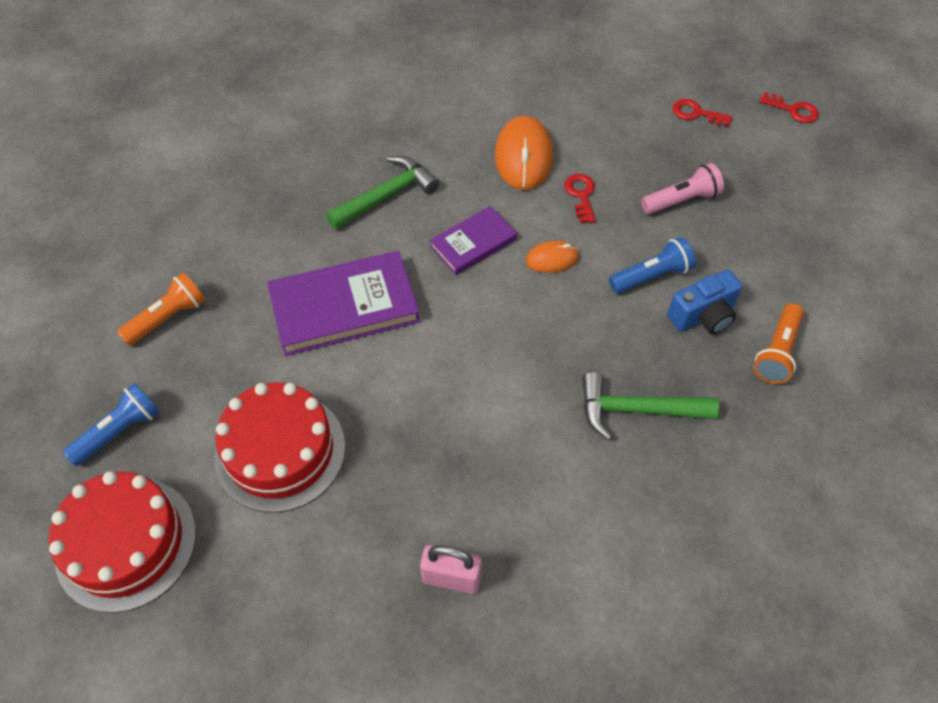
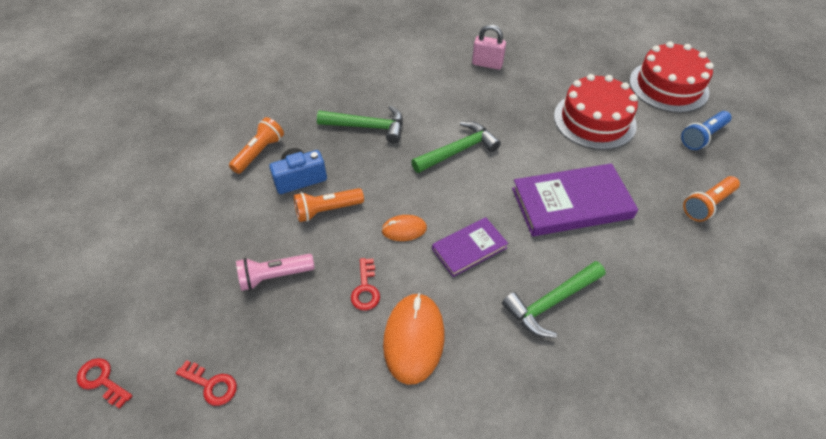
camera: 175 degrees left, 5 degrees down
blue flashlight [609,237,696,293] -> orange flashlight [294,188,364,222]
none -> green hammer [411,121,501,173]

